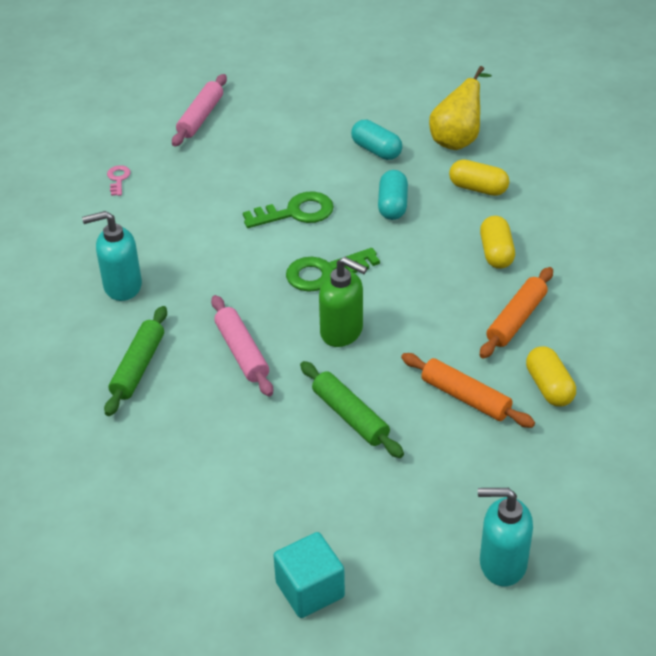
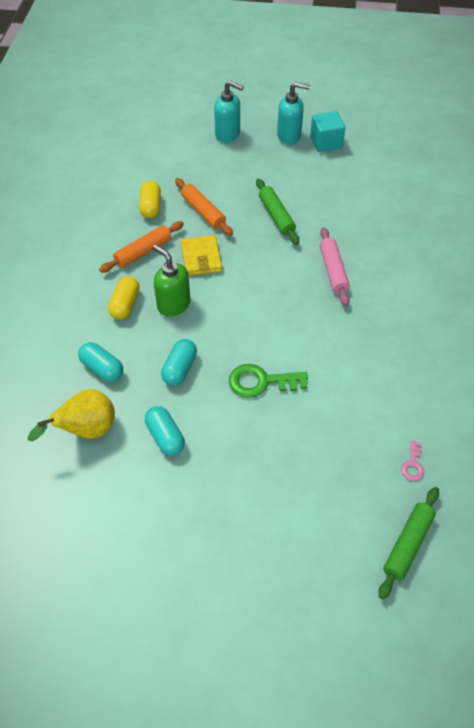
camera: 165 degrees left, 10 degrees up
turquoise soap dispenser [82,211,142,301] -> turquoise soap dispenser moved to [277,82,310,144]
green rolling pin [104,306,167,416] -> green rolling pin moved to [378,487,439,600]
pink rolling pin [172,74,227,147] -> none
green key [286,248,380,292] -> none
green soap dispenser [319,257,367,347] -> green soap dispenser moved to [153,245,190,317]
yellow capsule [449,159,509,196] -> turquoise capsule [78,342,123,382]
none -> yellow wallet [181,235,222,276]

